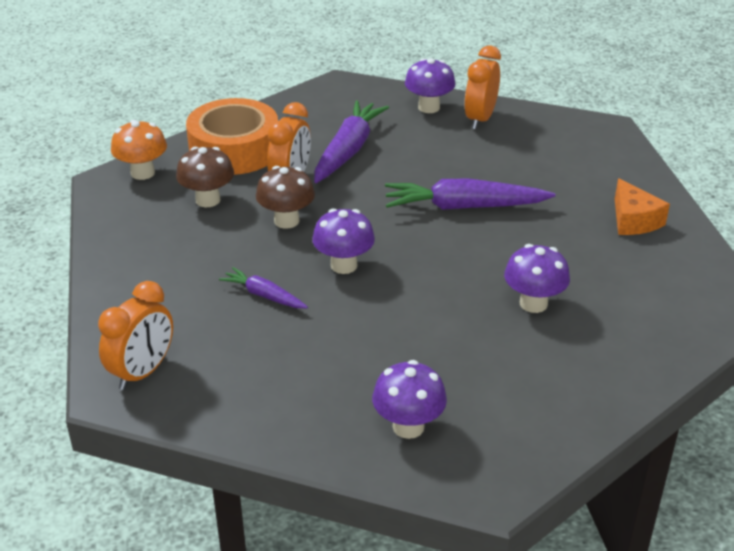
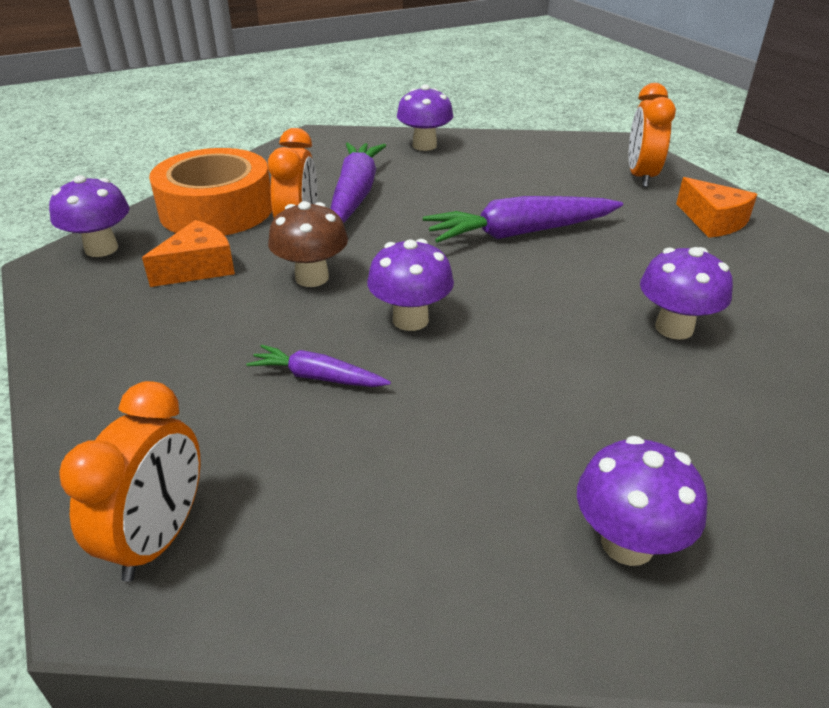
camera: 15 degrees left, 0 degrees up
orange mushroom [111,120,167,180] -> purple mushroom [49,175,130,257]
brown mushroom [176,147,234,207] -> orange cheese [142,220,235,287]
orange clock [464,46,501,129] -> orange clock moved to [629,83,676,187]

